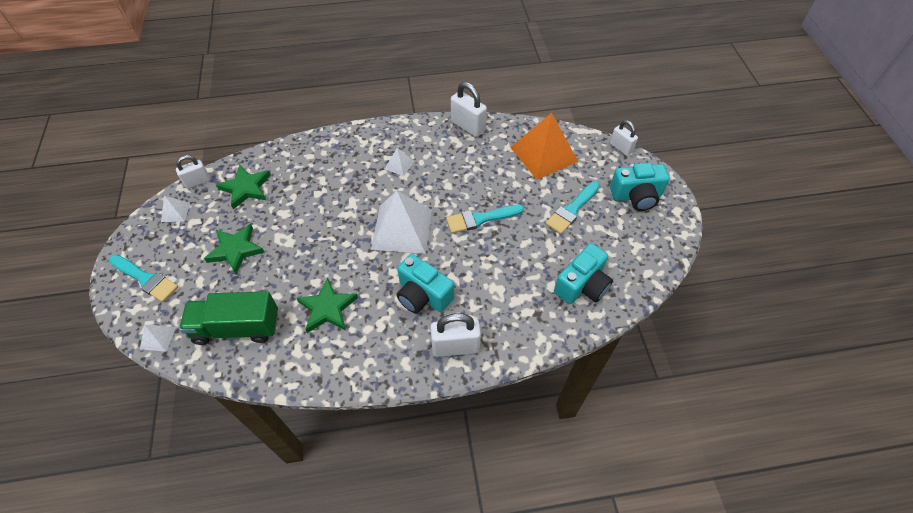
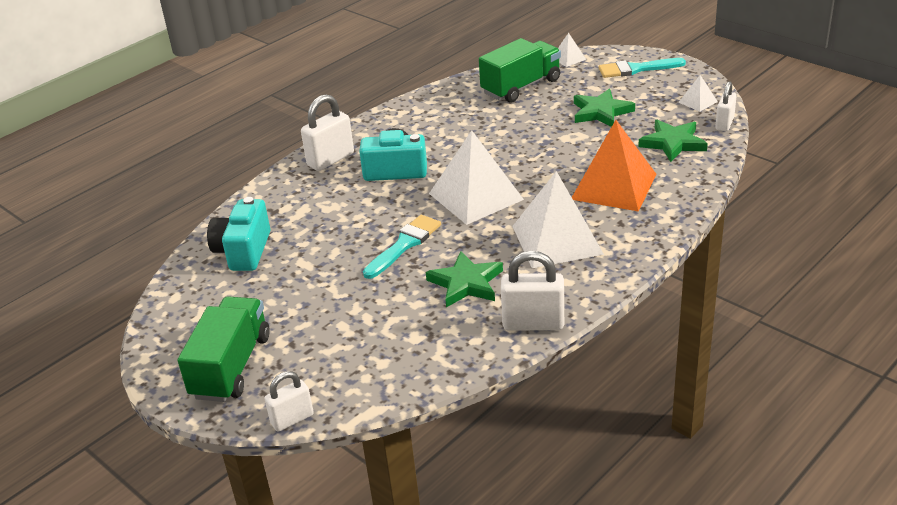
camera: 145 degrees right, 20 degrees down
green star [296,277,358,333] -> green star moved to [426,251,503,307]
white pyramid [385,148,414,176] -> white pyramid [512,171,604,268], size x2.26
orange pyramid [510,113,578,180] -> orange pyramid moved to [572,120,656,212]
turquoise brush [545,181,600,234] -> none
white padlock [610,120,638,156] -> white padlock turned 45 degrees counterclockwise [264,371,314,432]
turquoise camera [610,163,670,211] -> green truck [177,296,270,402]

